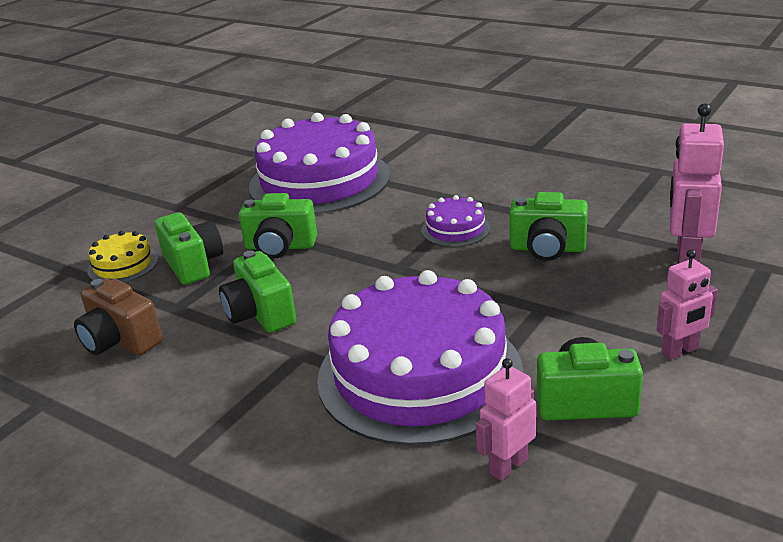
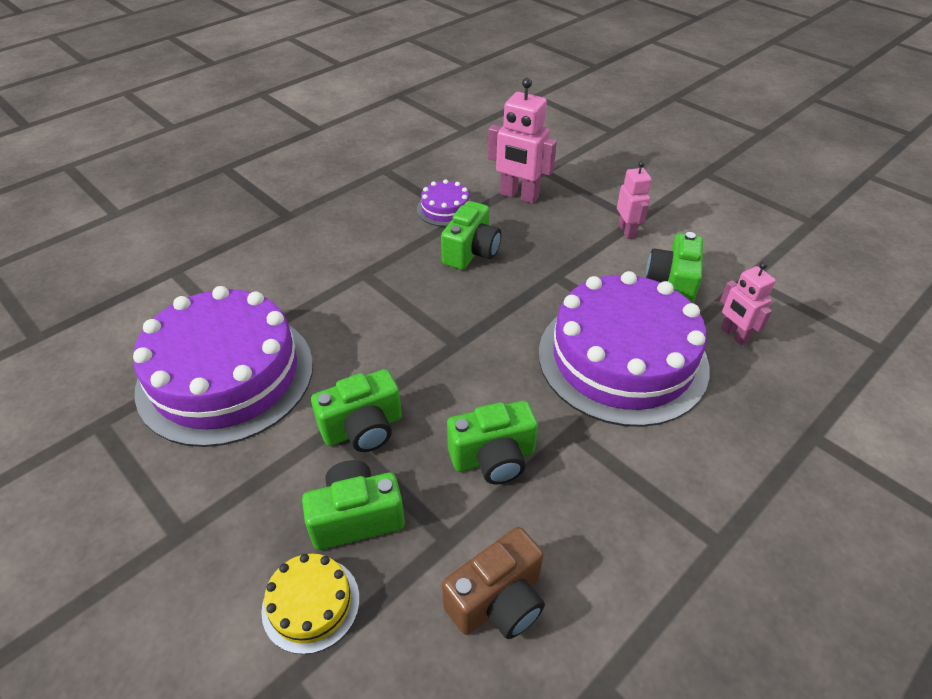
camera: 80 degrees left, 15 degrees up
green camera [239,193,317,258] -> green camera turned 45 degrees clockwise [311,369,402,452]
purple cake [421,195,490,247] -> purple cake moved to [417,179,470,227]

